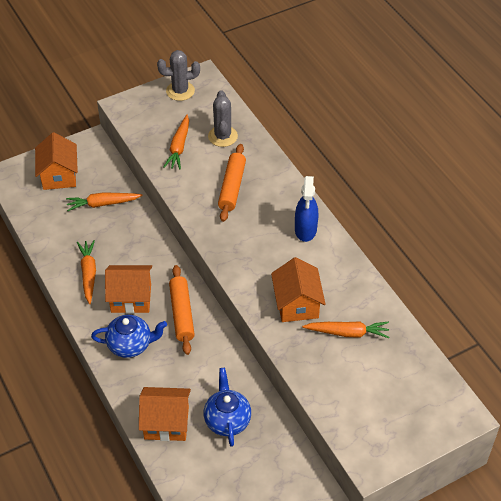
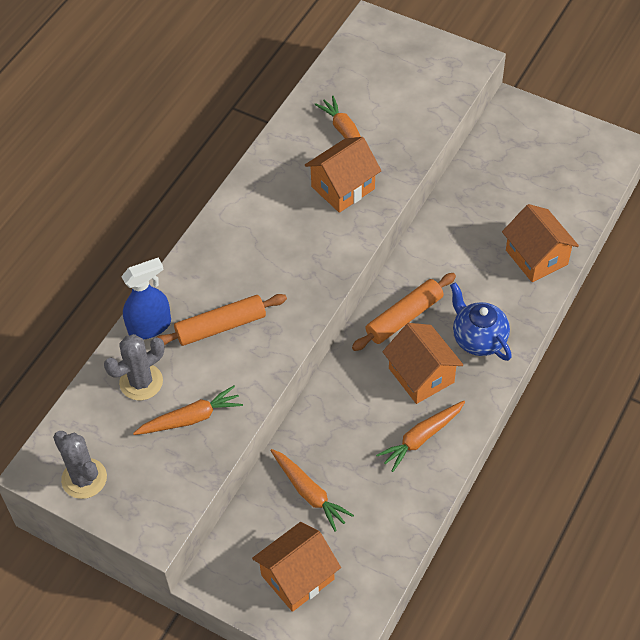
camera: 120 degrees left, 5 degrees up
blue teapot [204,368,251,447] -> none
blue spray bottle [295,176,318,242] -> blue spray bottle moved to [121,258,171,339]

